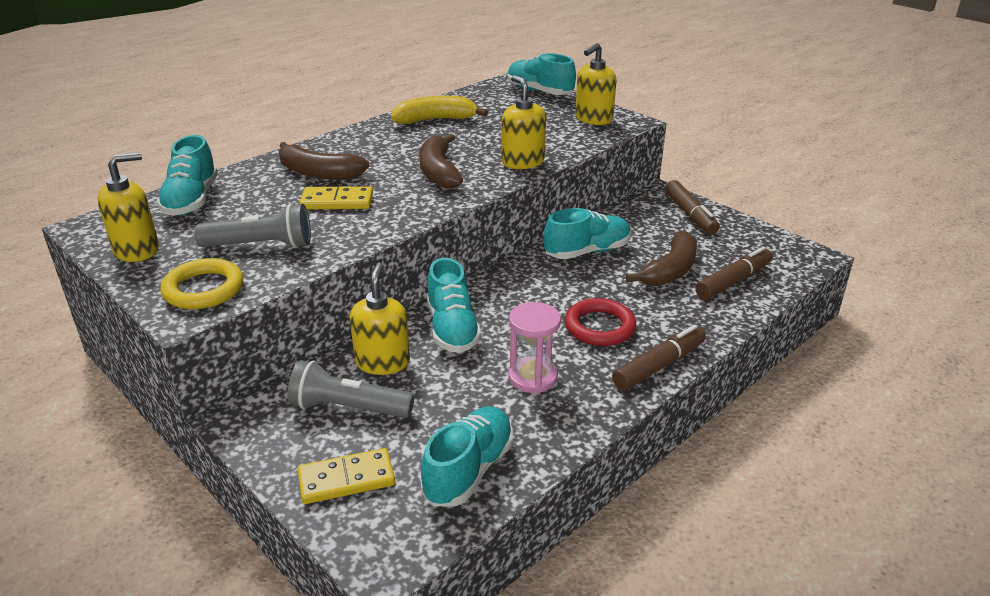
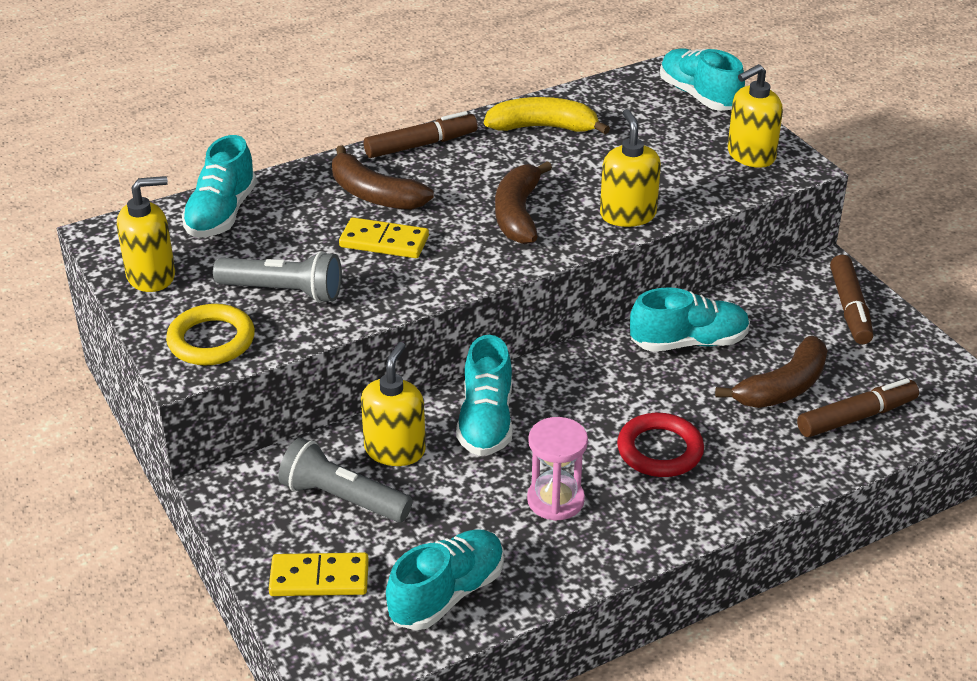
camera: 15 degrees right, 5 degrees up
brown marker [612,325,706,390] -> brown marker moved to [364,111,478,158]

